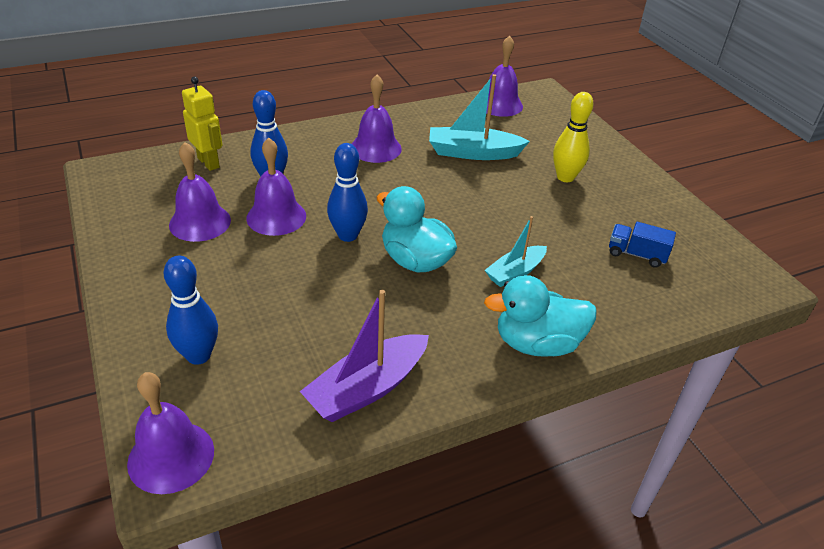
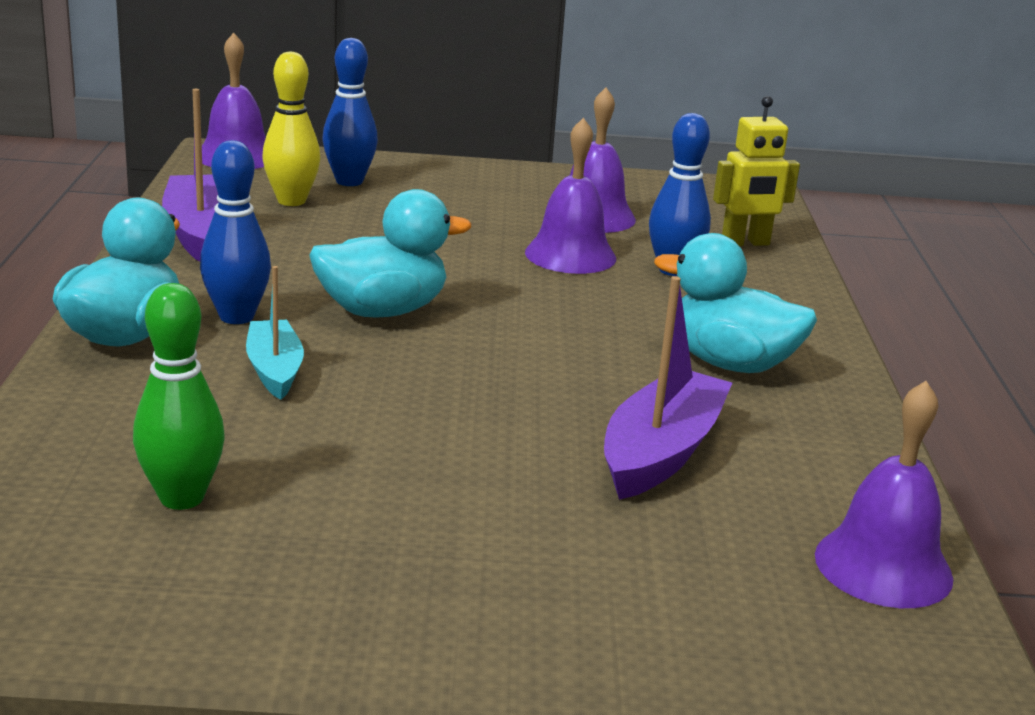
camera: 115 degrees right, 15 degrees down
blue bowling pin [327,143,368,242] -> blue bowling pin moved to [200,140,271,324]
purple bell [352,75,402,163] -> turquoise duck [654,233,817,373]
turquoise boat [429,74,530,160] -> purple boat [604,276,732,500]
yellow bowling pin [553,92,594,182] -> yellow bowling pin moved to [262,52,320,206]
blue truck [609,222,676,268] -> green bowling pin [133,283,225,510]

